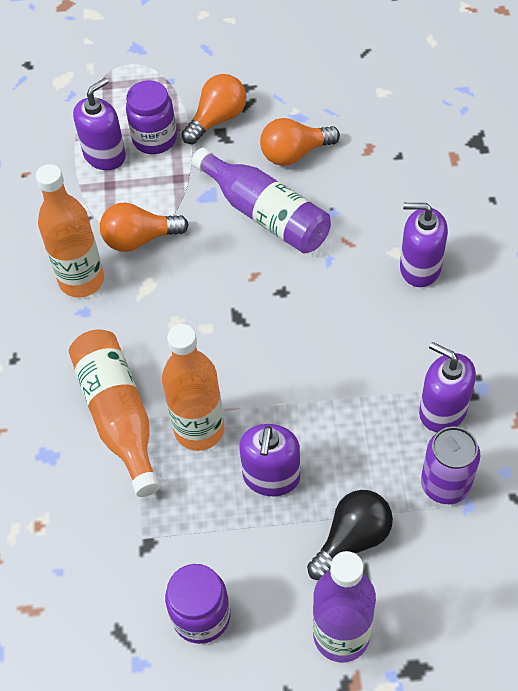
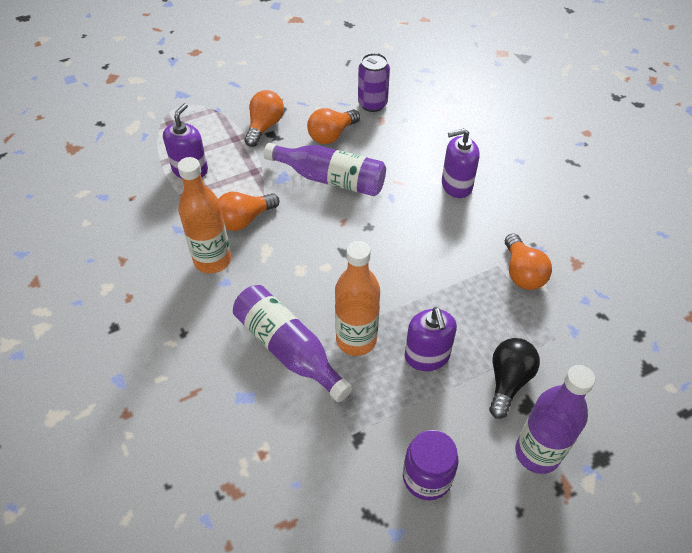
camera: 25 degrees left, 5 degrees down
orange bottle [69,329,160,497] -> purple bottle [233,285,353,402]
purple jar [126,80,177,154] -> none
purple soap dispenser [419,342,476,432] -> orange light bulb [505,233,552,290]
purple can [421,427,480,504] -> purple can moved to [358,53,390,112]

